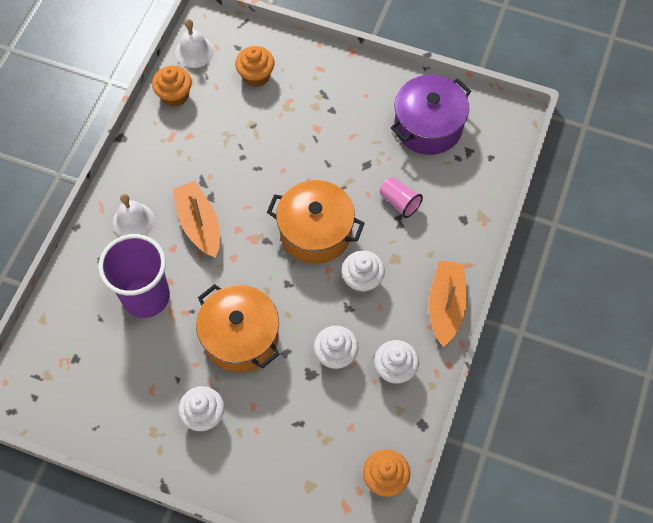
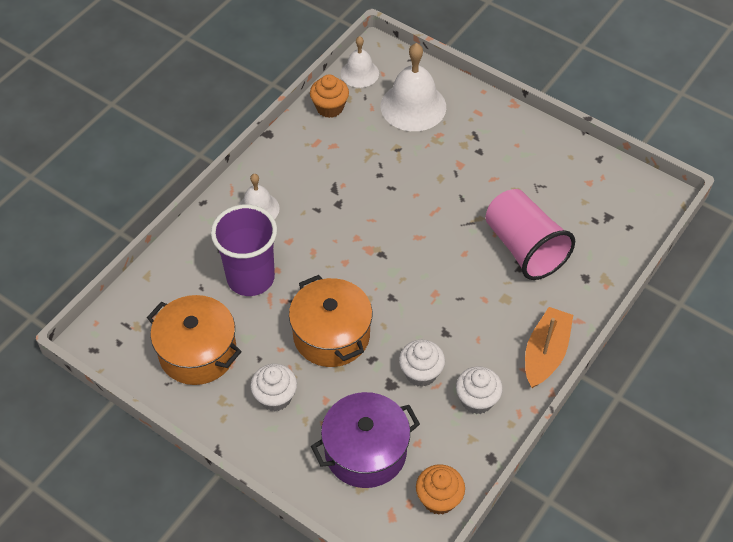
camera: 15 degrees right, 10 degrees down
orange boat [172,181,220,258] -> none
orange cupcake [235,46,274,87] -> white bell [381,43,446,131]
orange pot [267,180,365,264] -> orange pot moved to [147,295,242,385]
white cupcake [341,251,385,294] -> none
pink cup [380,177,423,218] -> pink cup [485,189,575,280], size x2.10
purple pot [391,75,471,155] -> purple pot moved to [311,392,420,488]

